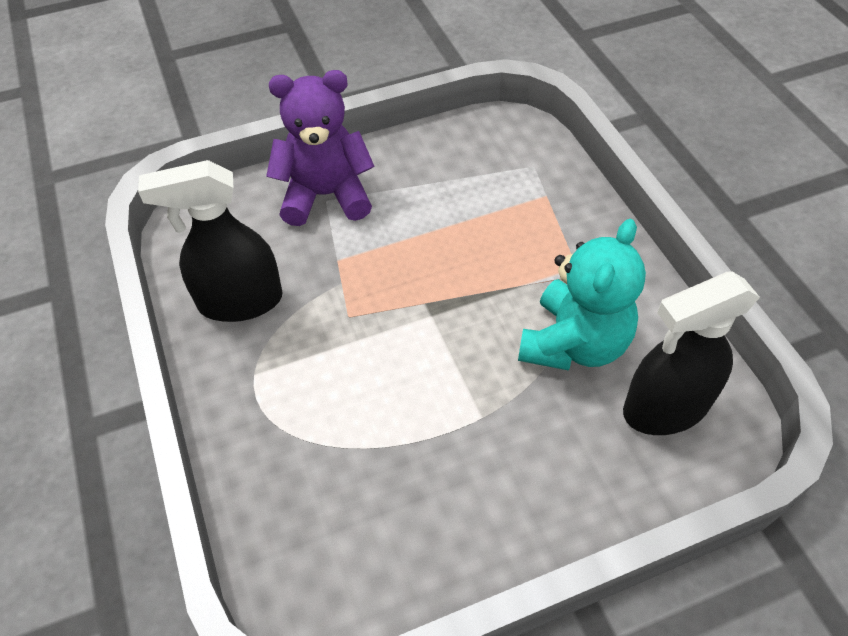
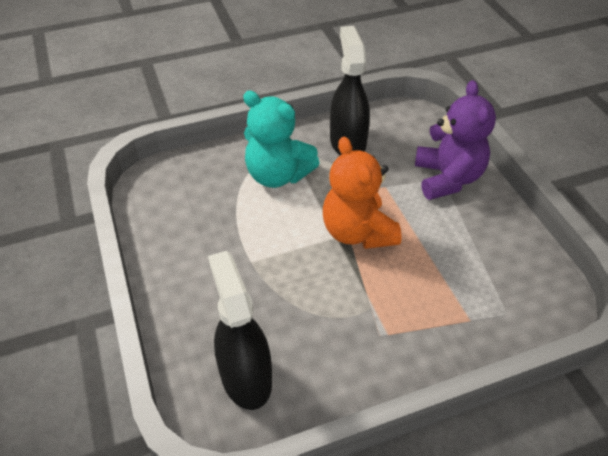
camera: 90 degrees right, 5 degrees down
turquoise teddy bear [518,219,646,371] -> turquoise teddy bear moved to [243,91,320,188]
none -> orange teddy bear [323,137,402,249]

